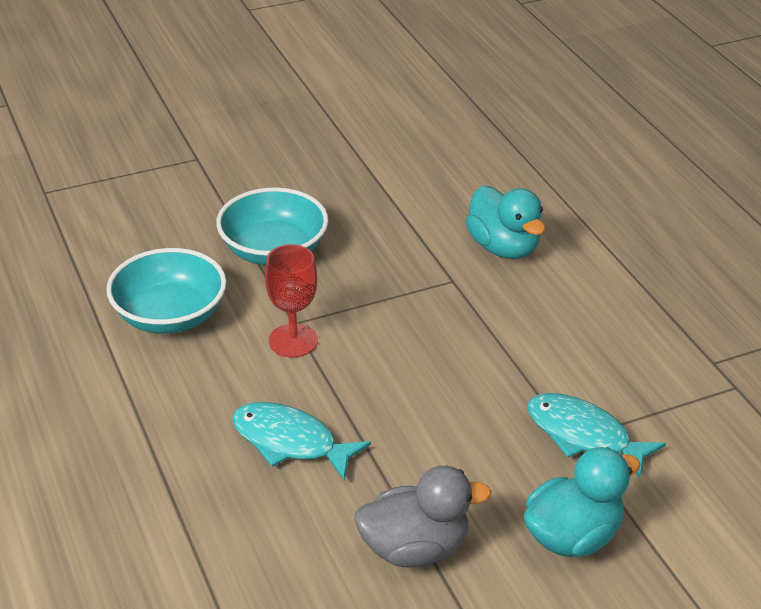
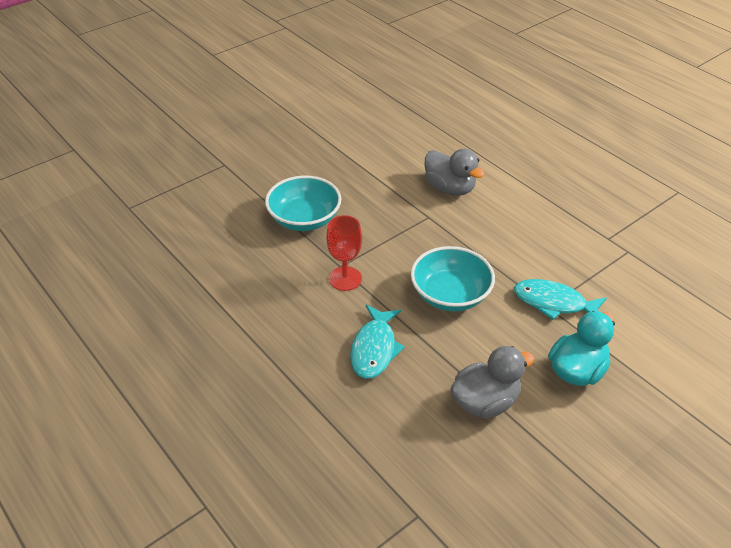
camera: 15 degrees left, 5 degrees up
turquoise bowl [106,248,227,334] -> turquoise bowl moved to [411,246,495,311]
turquoise fish [232,402,371,480] -> turquoise fish turned 90 degrees counterclockwise [350,305,405,379]
turquoise duck [466,186,545,259] -> grey duck [424,149,485,196]

